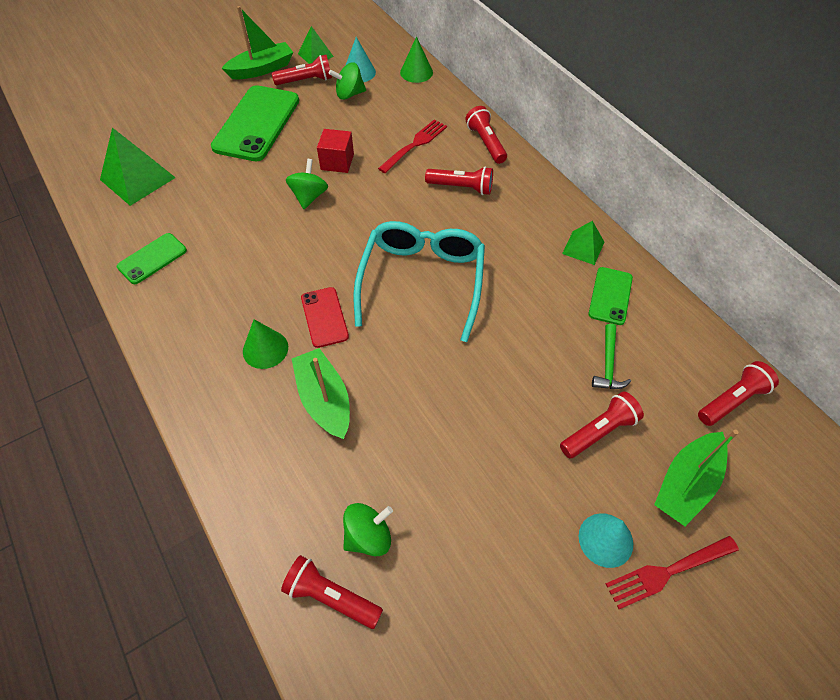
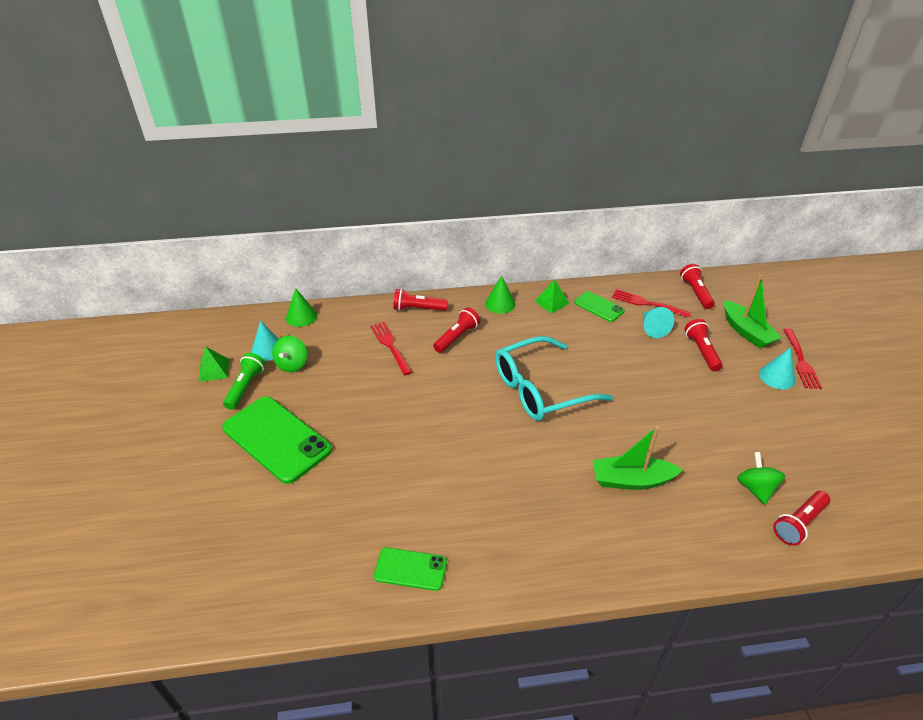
camera: 65 degrees left, 15 degrees down
green pyramid [100,128,176,206] -> none
green phone [117,233,187,284] -> green phone turned 60 degrees counterclockwise [374,547,447,591]
green boat [221,6,293,79] -> none
green cone [243,319,288,369] -> green cone moved to [485,275,515,314]
red flashlight [272,55,332,85] -> green flashlight [223,353,266,410]
green spinning top [286,159,328,209] -> none
red phone [301,287,349,348] -> none
red cube [317,129,354,173] -> none
turquoise glasses [353,221,485,342] -> turquoise glasses turned 60 degrees counterclockwise [495,336,613,421]
green hammer [592,324,631,389] -> turquoise cone [643,307,674,338]
none -> red fork [612,289,691,318]

